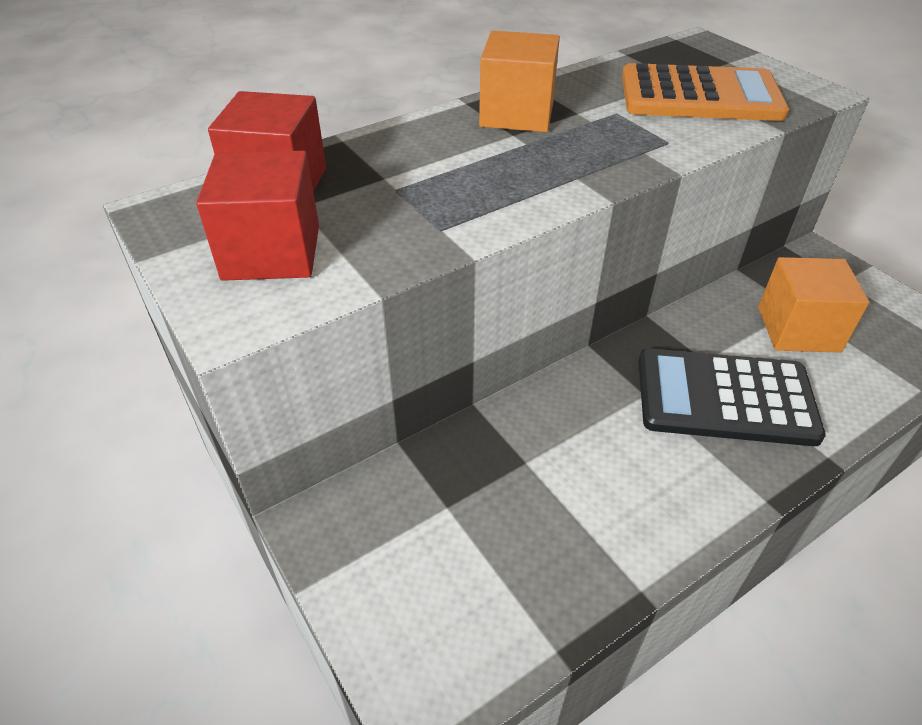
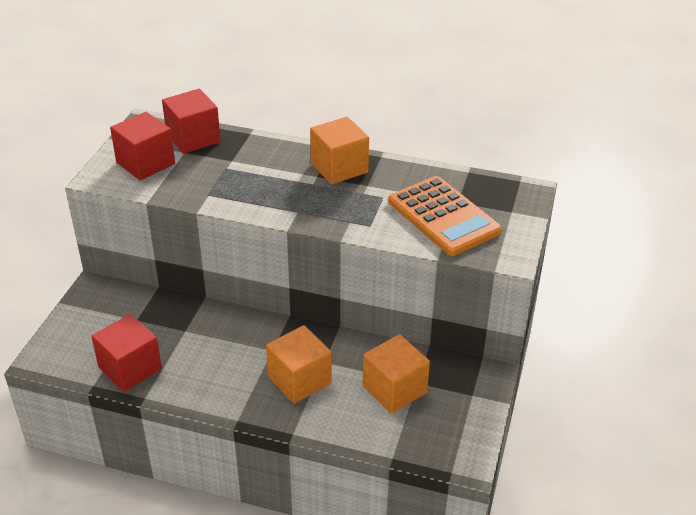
camera: 50 degrees right, 5 degrees down
black calculator [639,348,826,446] -> orange cube [266,325,332,404]
none -> red cube [91,314,162,392]

